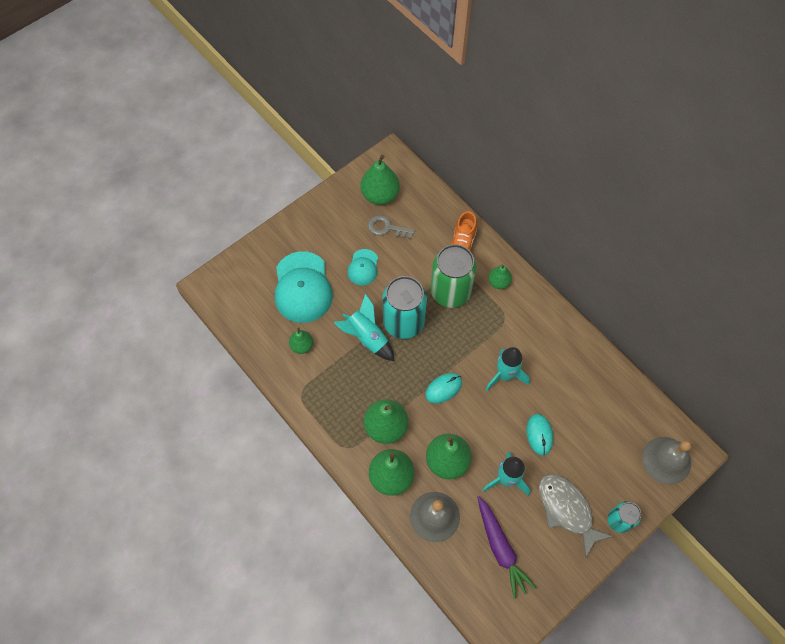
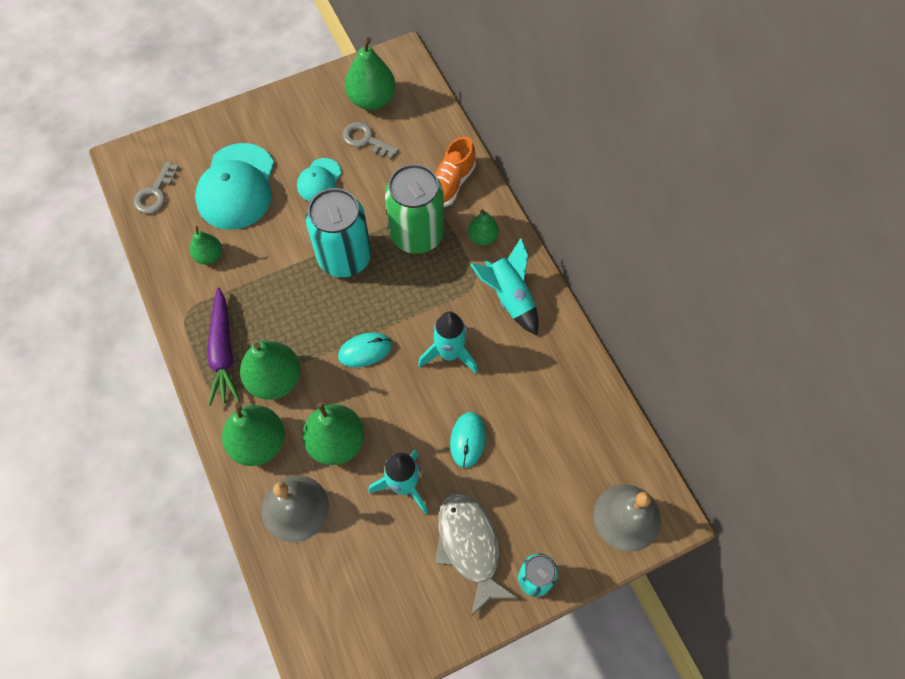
camera: 15 degrees right, 0 degrees up
turquoise rocket [334,294,394,361] -> turquoise rocket moved to [470,238,539,335]
purple carrot [477,496,536,599] -> purple carrot moved to [207,287,240,406]
none -> grey key [134,161,179,214]

